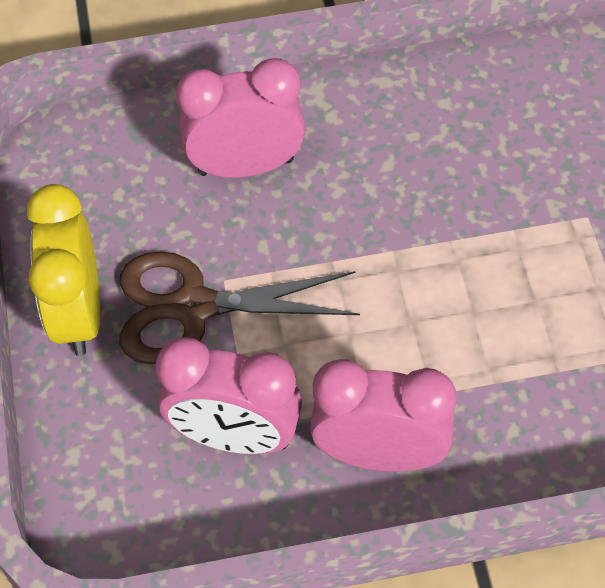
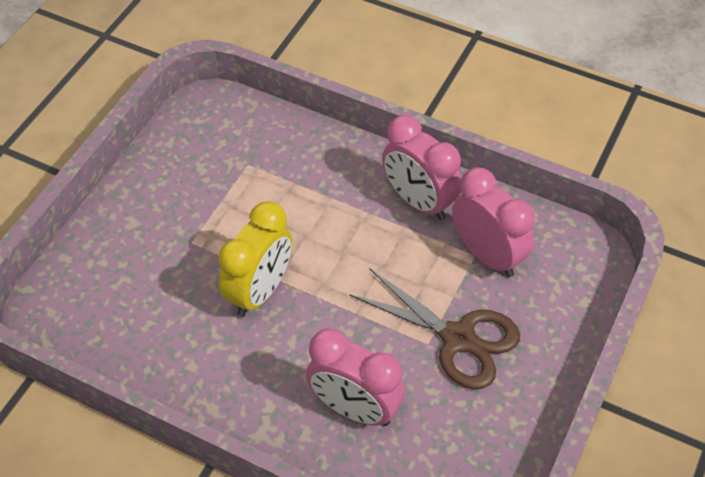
camera: 145 degrees left, 5 degrees down
yellow clock [27,184,100,356] -> yellow clock moved to [218,201,292,317]

